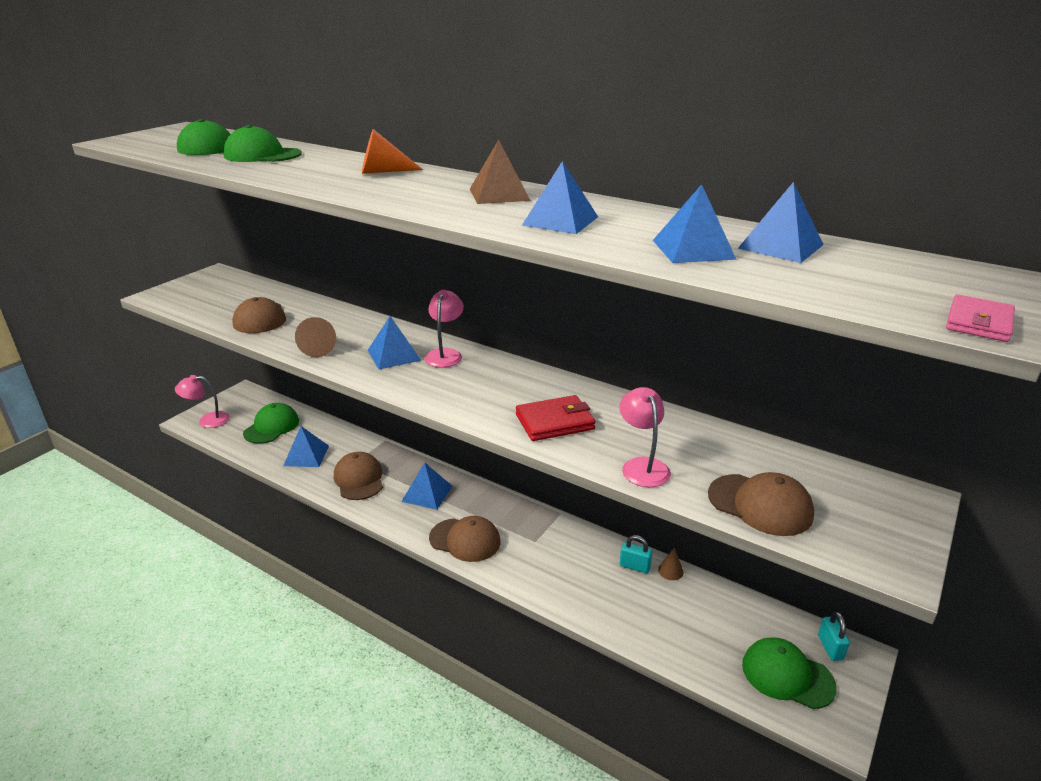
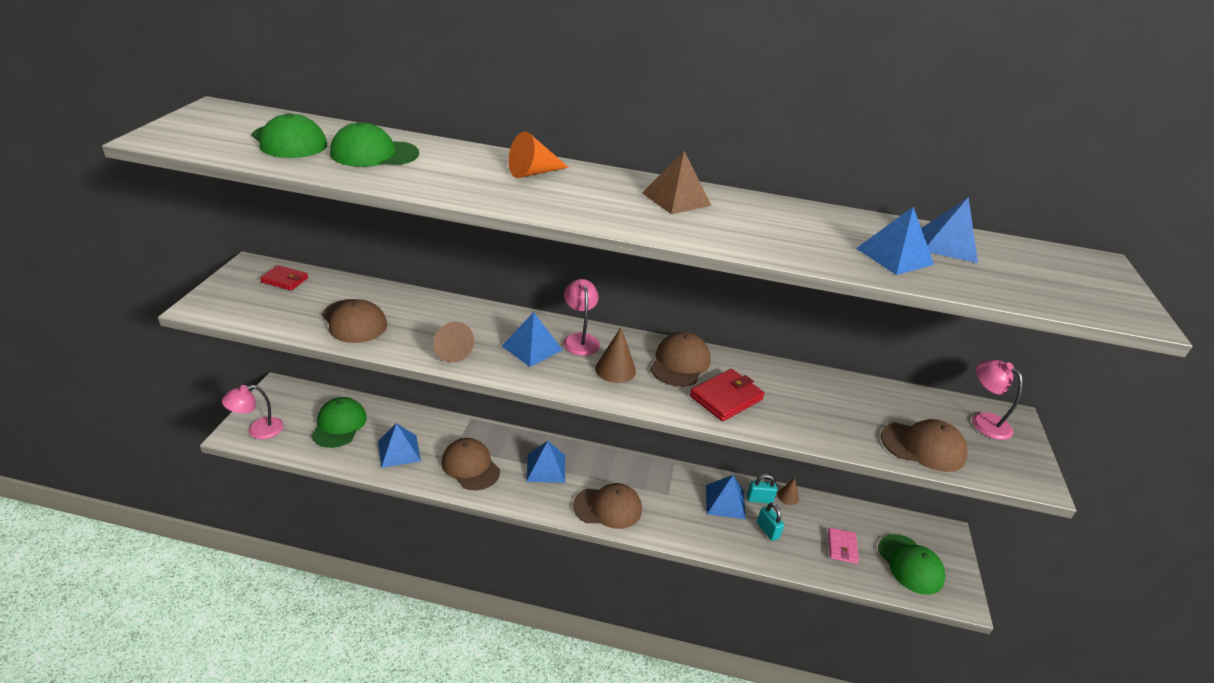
camera: 25 degrees left, 5 degrees up
blue pyramid [522,161,598,234] -> blue pyramid moved to [706,475,746,519]
pink lamp [619,387,671,487] -> pink lamp moved to [972,360,1023,440]
green cap [742,637,837,709] -> green cap turned 120 degrees counterclockwise [878,534,945,595]
turquoise padlock [818,612,850,661] -> turquoise padlock moved to [757,503,784,541]
pink wallet [946,294,1015,342] -> pink wallet moved to [828,528,859,564]
none -> red wallet [260,265,308,291]
none -> brown cone [595,328,636,383]
none -> brown cap [650,332,711,387]

